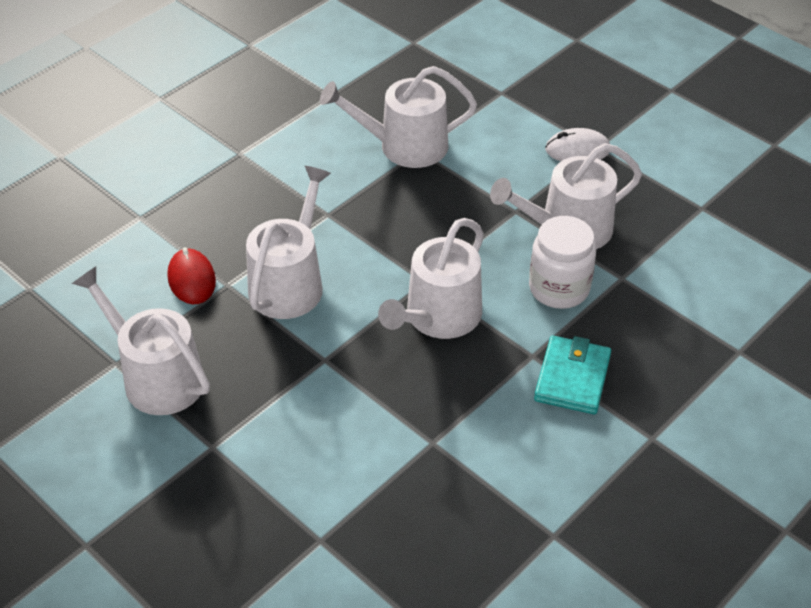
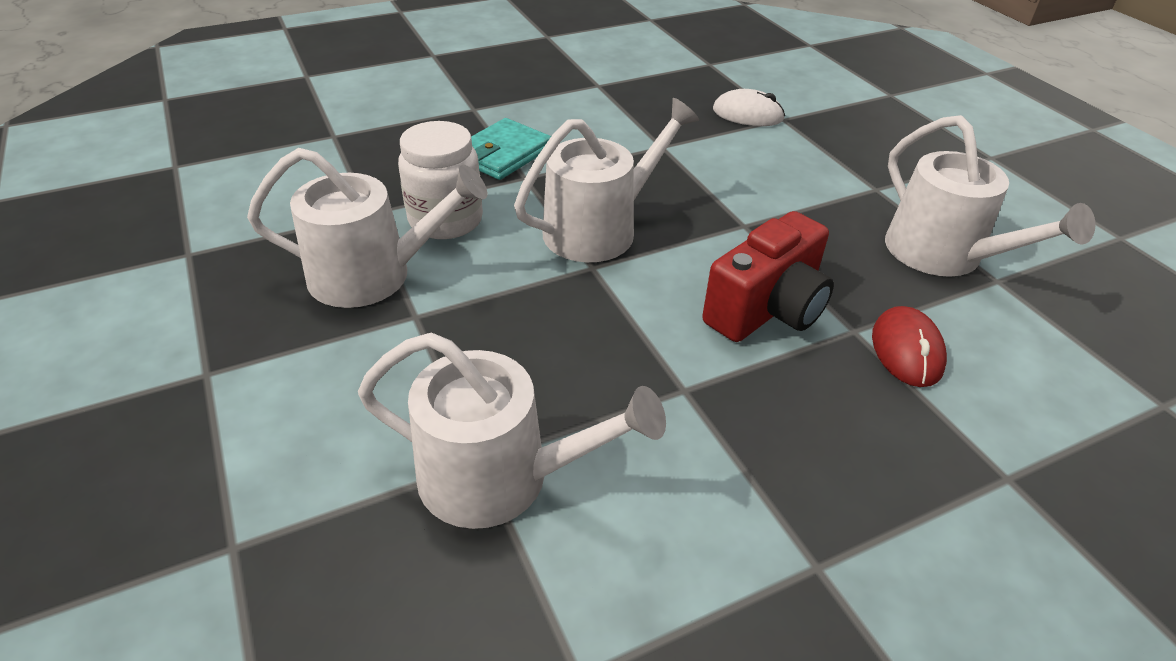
camera: 160 degrees left, 5 degrees down
white watering can [246,166,331,319] -> red camera [702,211,834,342]
white mouse [545,128,610,161] -> white mouse moved to [713,89,785,126]

